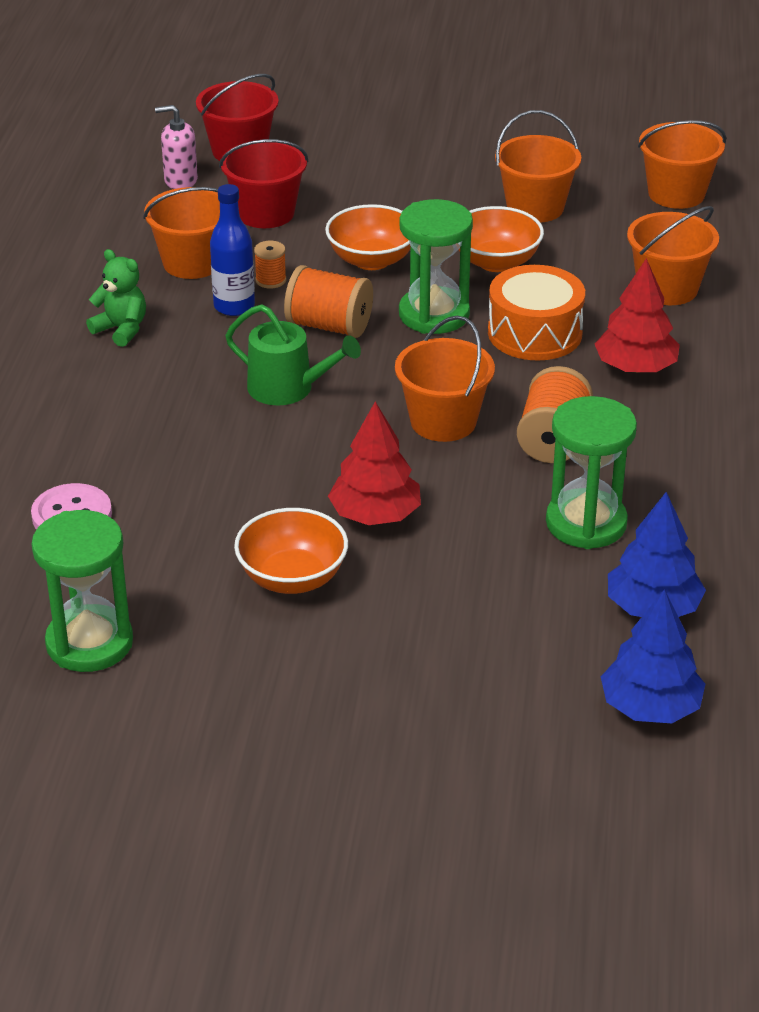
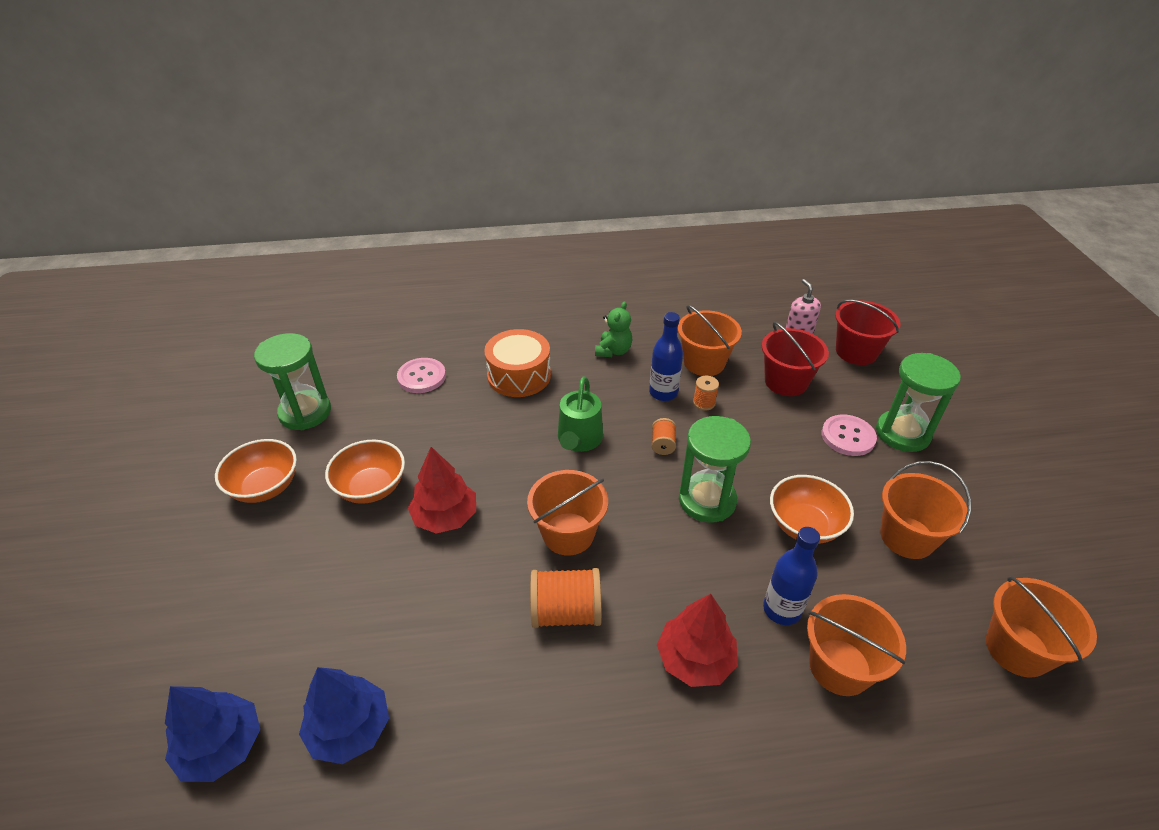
camera: 75 degrees right, 5 degrees up
orange spool [284,265,373,338] -> orange spool [652,418,676,455], size x0.53
orange bowl [325,204,410,270] -> orange bowl moved to [215,439,297,503]
orange drum [488,265,585,361] -> orange drum moved to [484,329,551,397]
green hourglass [546,396,637,549] -> green hourglass moved to [876,353,961,452]
none -> blue bottle [763,527,820,625]
none -> pink button [822,415,877,456]

